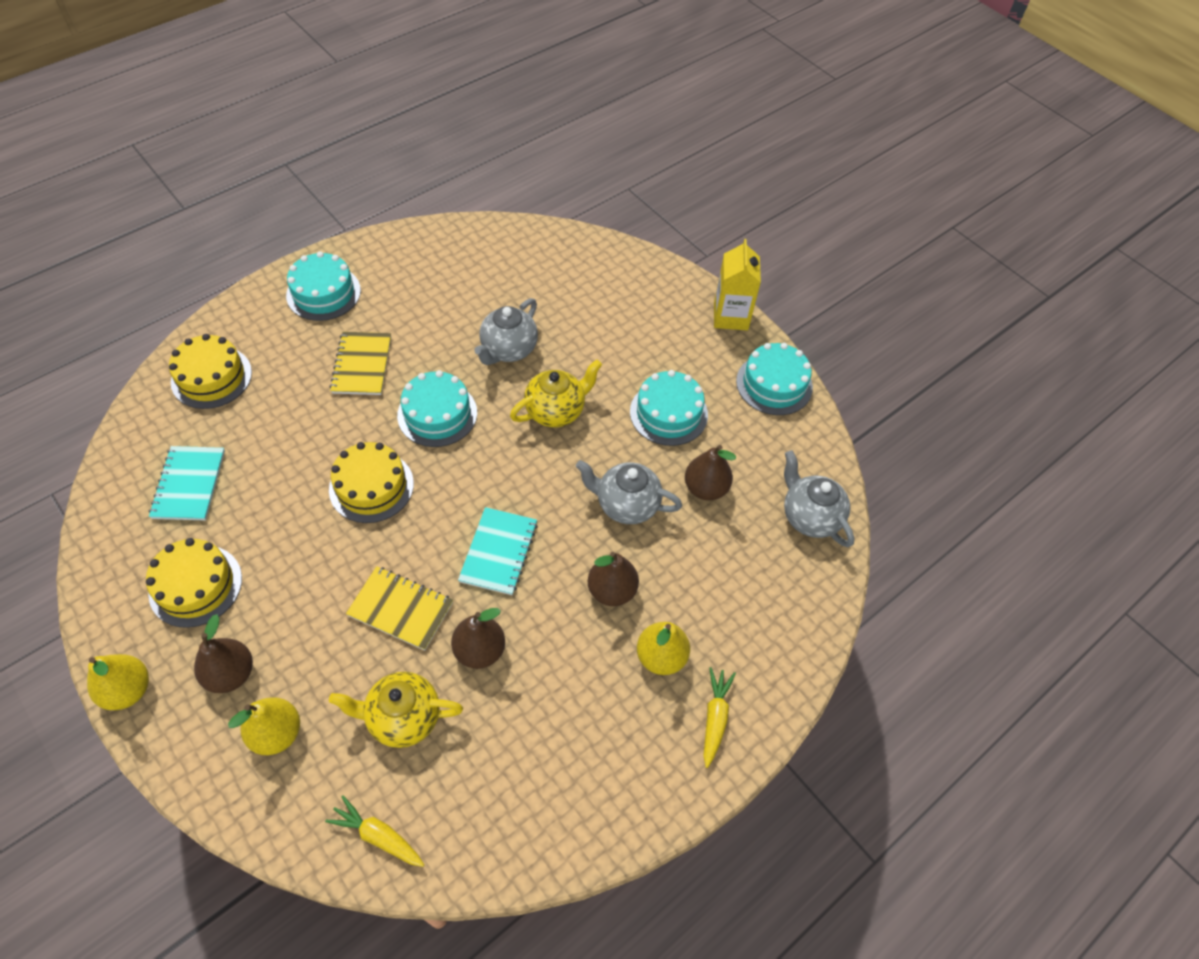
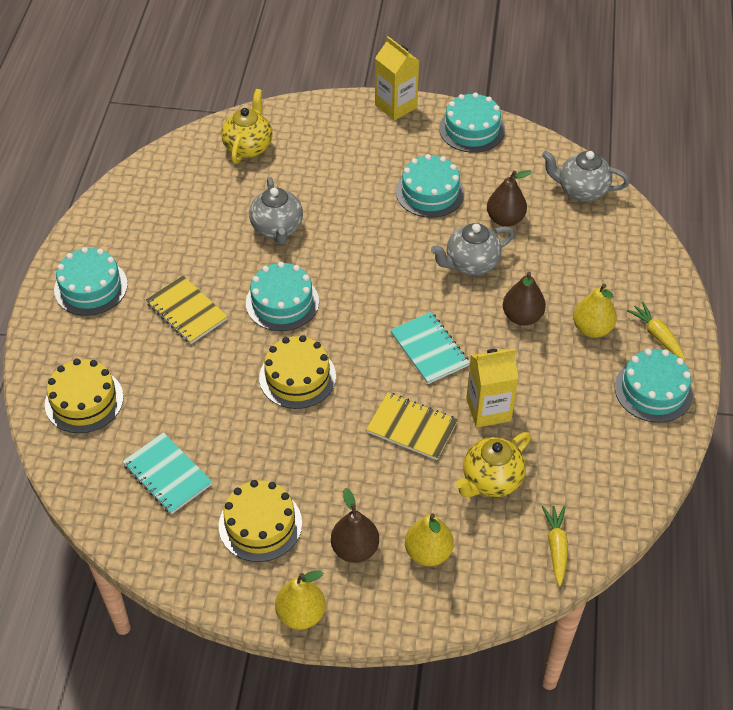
camera: 40 degrees left, 5 degrees down
yellow carrot [325,795,424,867] -> yellow carrot turned 105 degrees clockwise [542,506,568,586]
yellow notebook [346,566,453,651] -> yellow notebook turned 45 degrees clockwise [366,392,458,460]
brown pear [451,608,505,669] -> yellow carton [466,349,519,428]
yellow teapot [510,360,602,427] -> yellow teapot moved to [221,89,272,164]
none -> turquoise cake [615,349,693,423]

